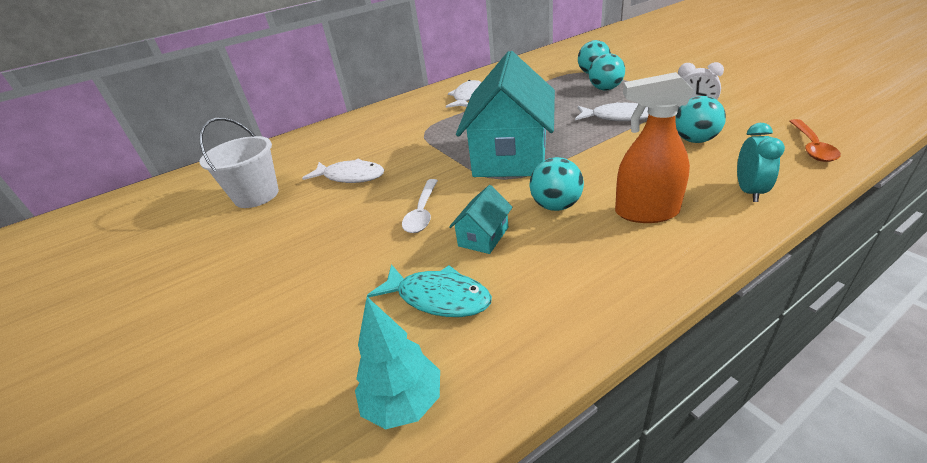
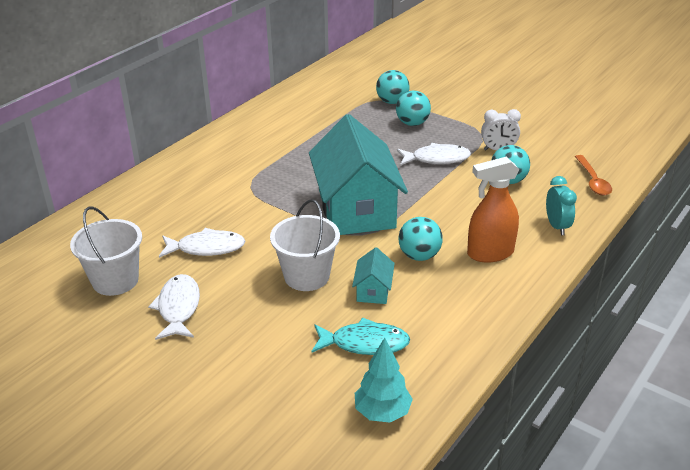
camera: 25 degrees left, 0 degrees up
white spoon [402,179,438,233] -> white bucket [270,199,340,291]
white fish [446,80,482,108] -> white fish moved to [148,274,200,340]

